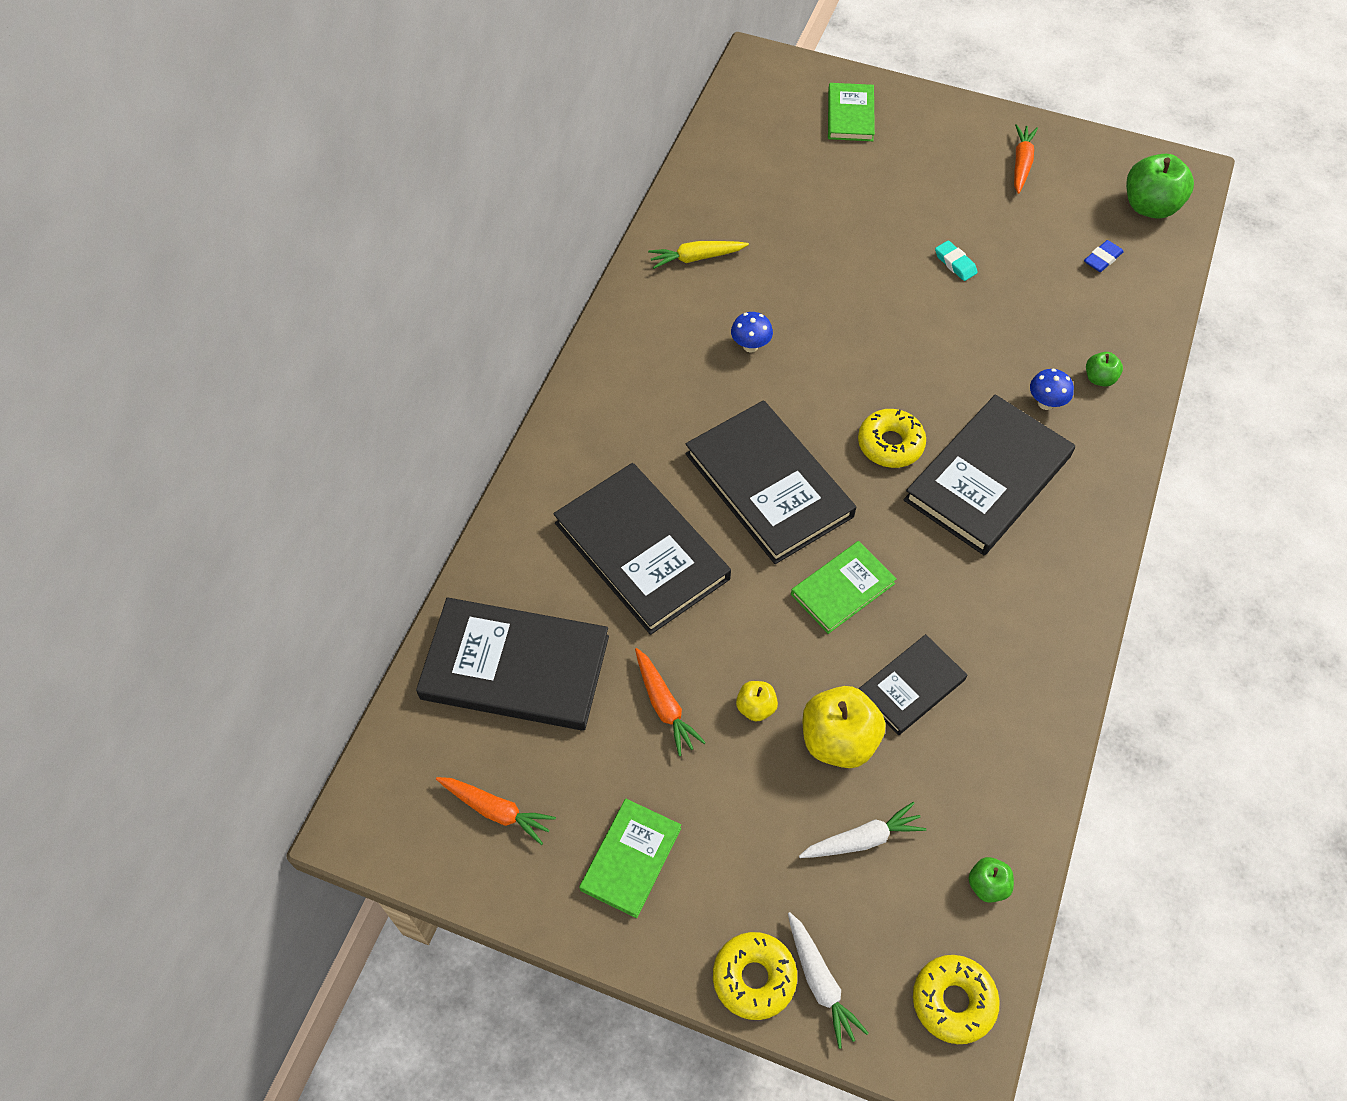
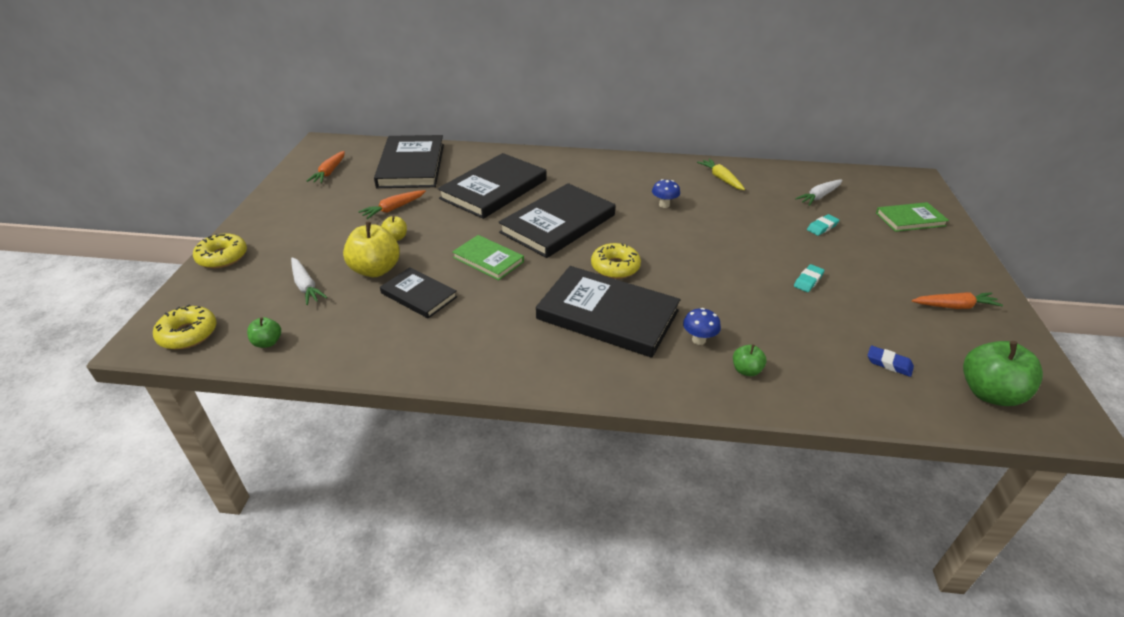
camera: 75 degrees right, 20 degrees down
green book [579,799,681,918] -> none
white carrot [788,912,869,1049] -> white carrot moved to [795,180,842,206]
none -> turquoise eraser [807,214,839,236]

